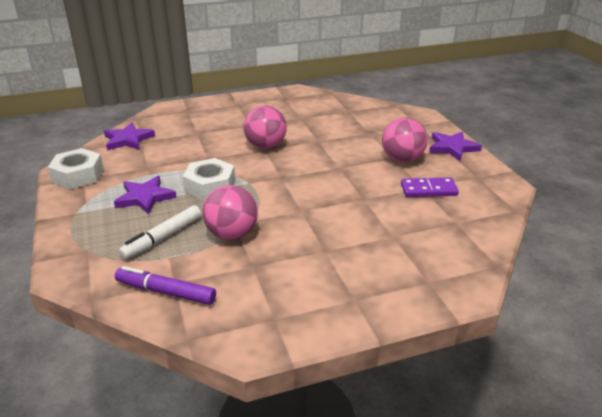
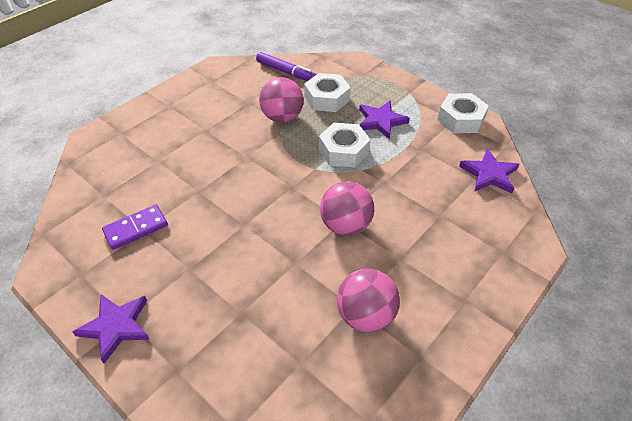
camera: 150 degrees right, 15 degrees up
purple marker [115,266,216,305] -> purple marker turned 45 degrees clockwise [256,52,316,81]
white marker [118,205,201,260] -> white nut [304,73,351,112]
pink ball [382,118,428,163] -> pink ball moved to [337,269,400,333]

